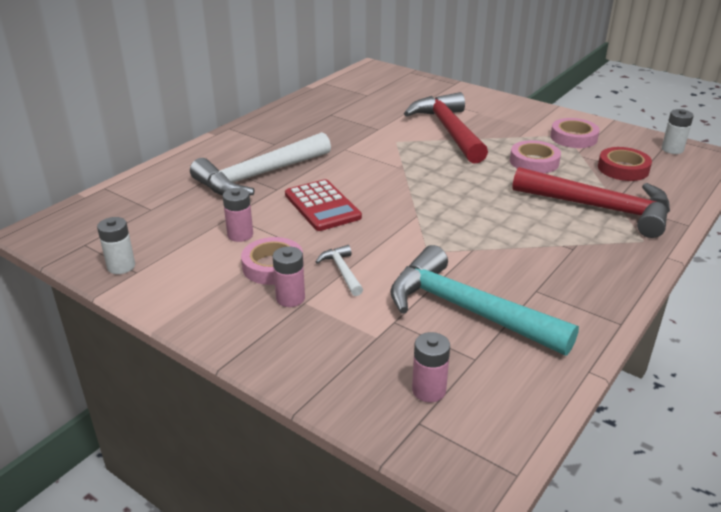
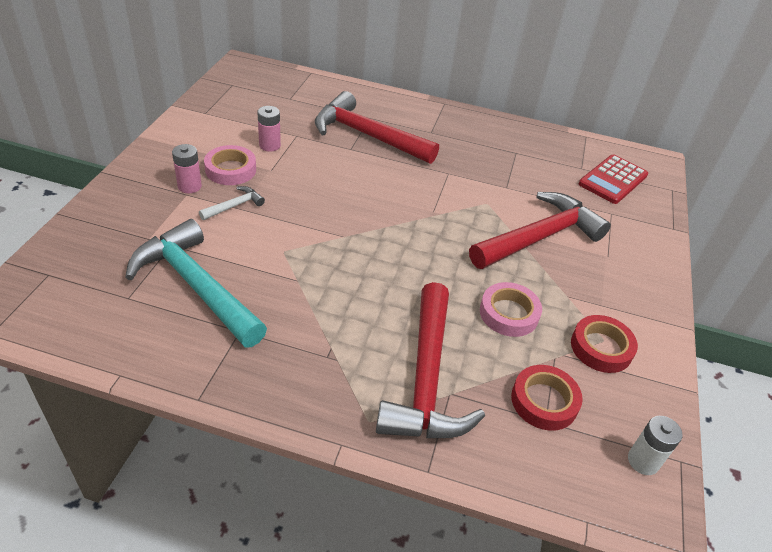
camera: 65 degrees right, 10 degrees up
white battery [97,217,135,274] -> none
white hammer [190,132,331,196] -> red hammer [315,91,439,164]
red calculator [285,179,362,231] -> red calculator moved to [579,154,648,204]
turquoise hammer [390,245,579,355] -> turquoise hammer turned 60 degrees counterclockwise [125,219,267,348]
pink battery [412,332,450,402] -> none
pink tape [551,118,600,148] -> red tape [571,315,638,373]

